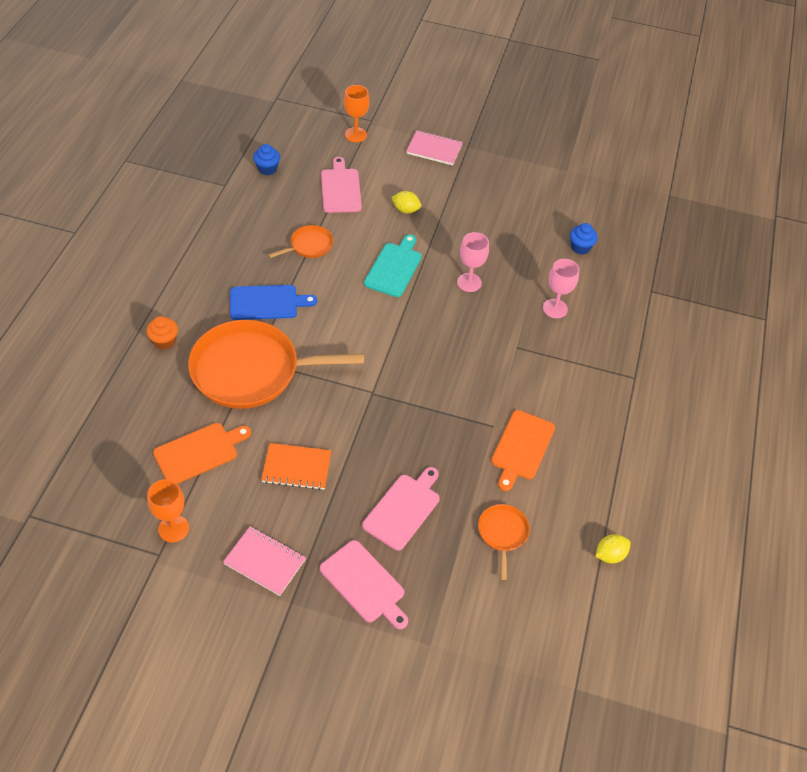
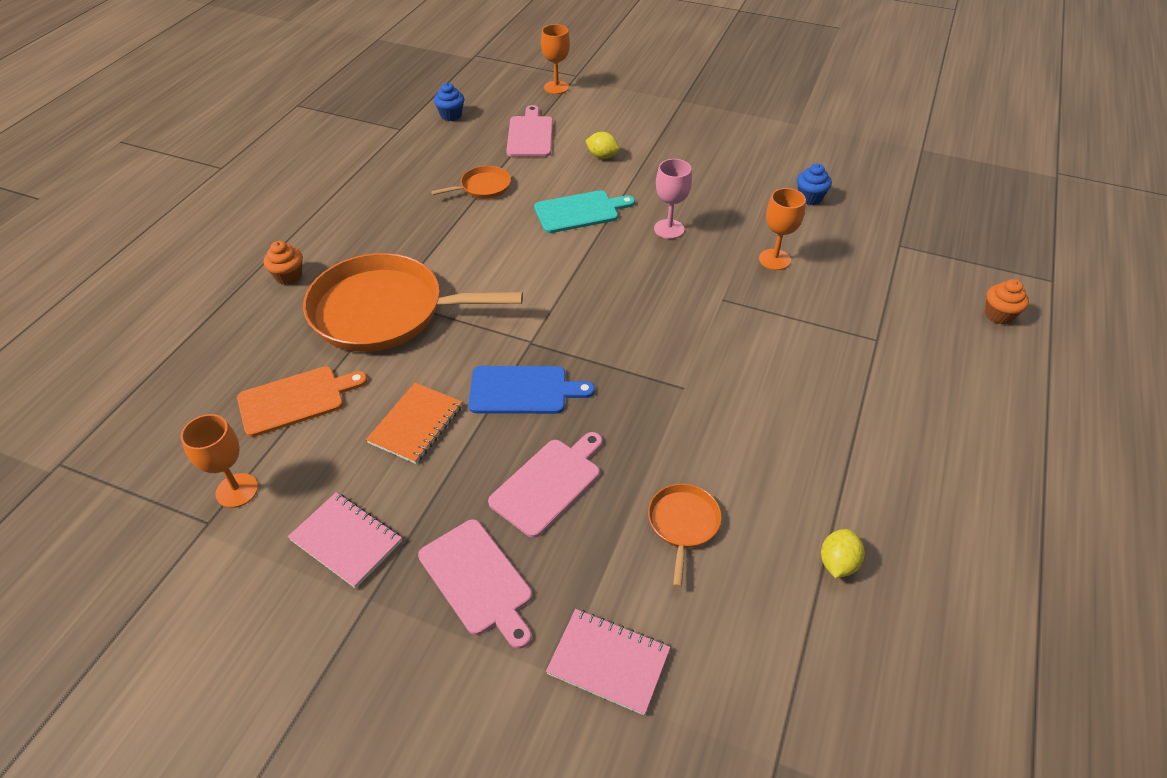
camera: 10 degrees right, 5 degrees down
blue cutting board [230,285,317,320] -> blue cutting board moved to [468,366,595,414]
orange notebook [261,443,332,490] -> orange notebook turned 75 degrees counterclockwise [366,383,462,464]
turquoise cutting board [364,234,422,297] -> turquoise cutting board turned 45 degrees clockwise [534,190,635,233]
pink notebook [406,130,463,165] -> pink notebook moved to [546,609,670,715]
orange cutting board [491,410,555,491] -> none
pink goblet [543,259,579,318] -> orange goblet [759,188,806,270]
yellow lemon [595,534,631,563] -> yellow lemon turned 45 degrees counterclockwise [821,529,864,578]
none -> orange cupcake [985,279,1029,325]

